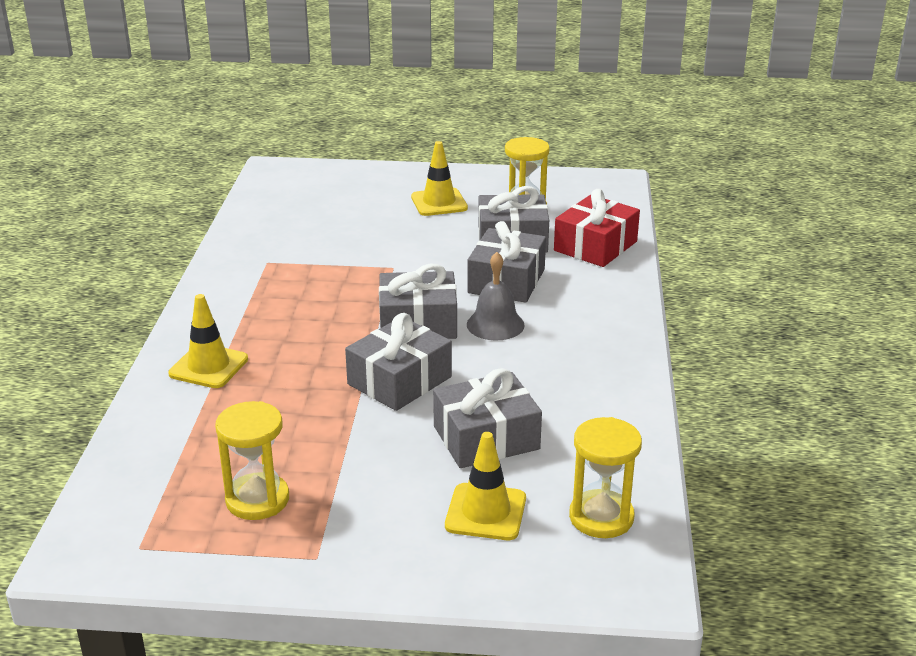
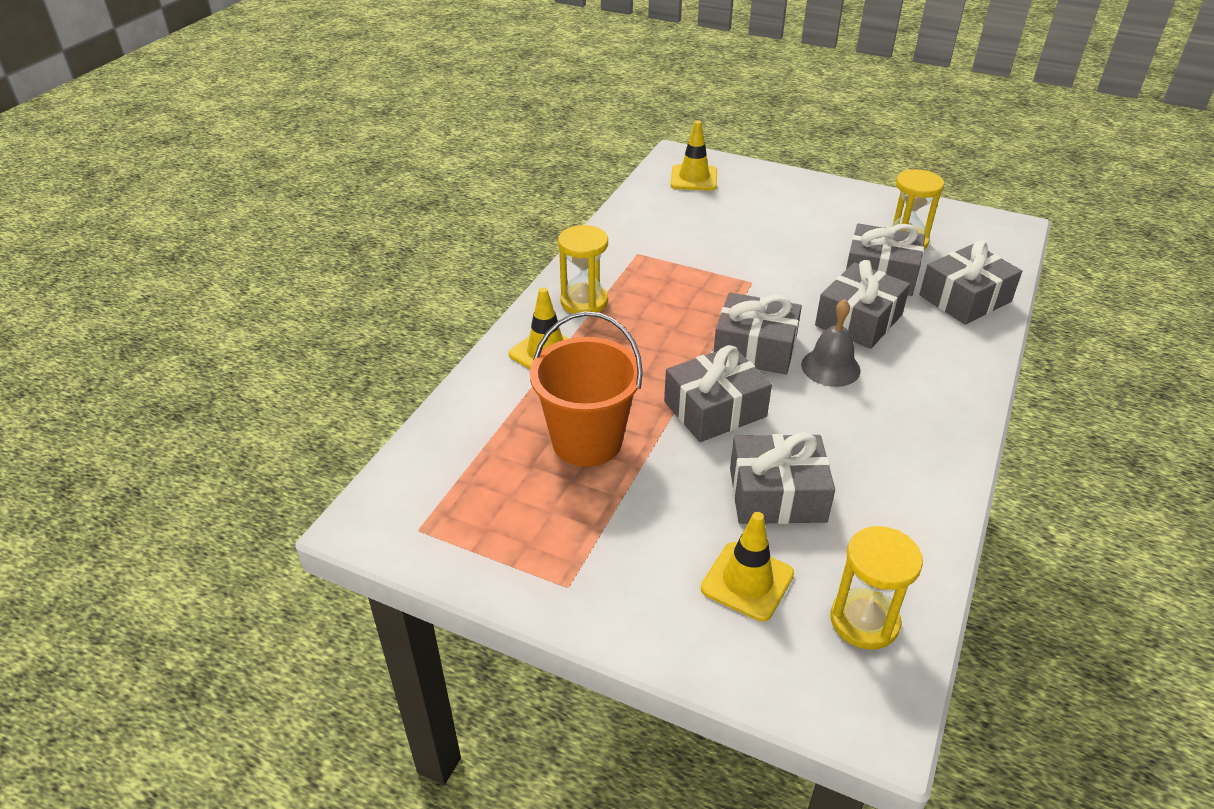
camera: 20 degrees right, 10 degrees up
yellow hourglass [215,401,289,520] -> yellow hourglass moved to [558,225,608,314]
yellow traffic cone [411,141,468,216] -> yellow traffic cone moved to [671,120,717,191]
red gift [554,189,640,267] -> grey gift [919,240,1022,325]
none -> orange bucket [530,311,643,467]

